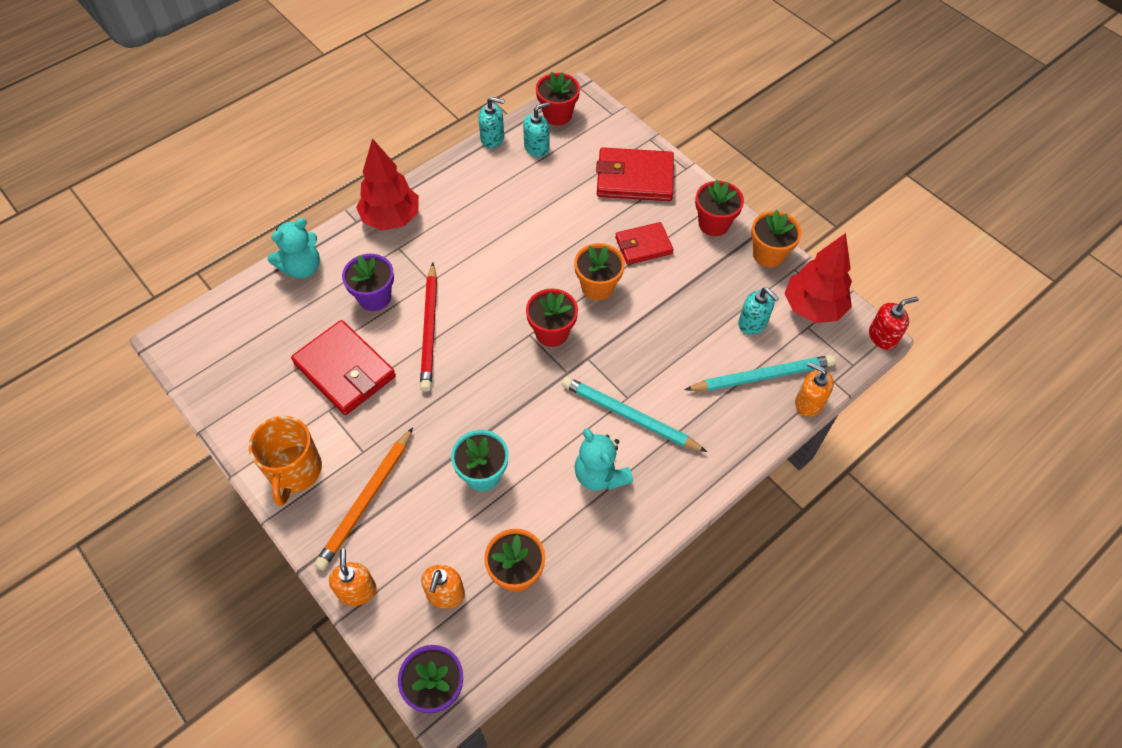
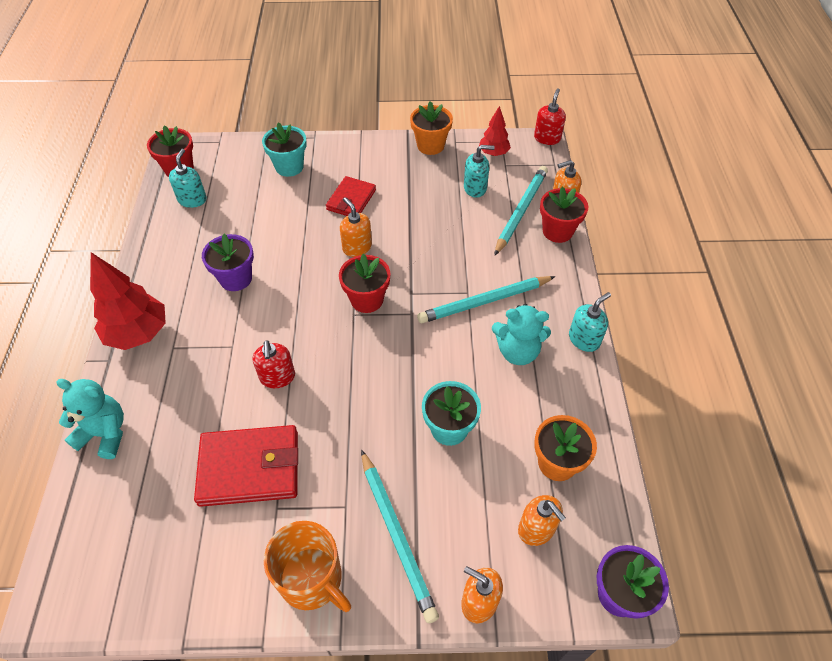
camera: 50 degrees left, 5 degrees down
turquoise teddy bear [268,218,320,279] -> turquoise teddy bear turned 75 degrees counterclockwise [56,379,124,459]
orange pencil [314,427,413,570] -> turquoise pencil [361,450,439,623]
purple flower pot [342,254,394,311] -> purple flower pot moved to [202,234,254,291]
red pencil [420,263,437,392] -> red soap dispenser [253,340,295,388]
turquoise soap dispenser [478,97,505,148] -> turquoise soap dispenser moved to [569,292,611,352]
orange flower pot [574,243,625,300] -> orange soap dispenser [340,197,372,257]
red wallet [596,147,674,201] -> turquoise flower pot [262,123,307,177]
red flower pot [695,179,744,236] -> red flower pot moved to [540,187,588,243]
red tree [784,233,852,323] -> red tree [479,106,511,156], size x0.57

